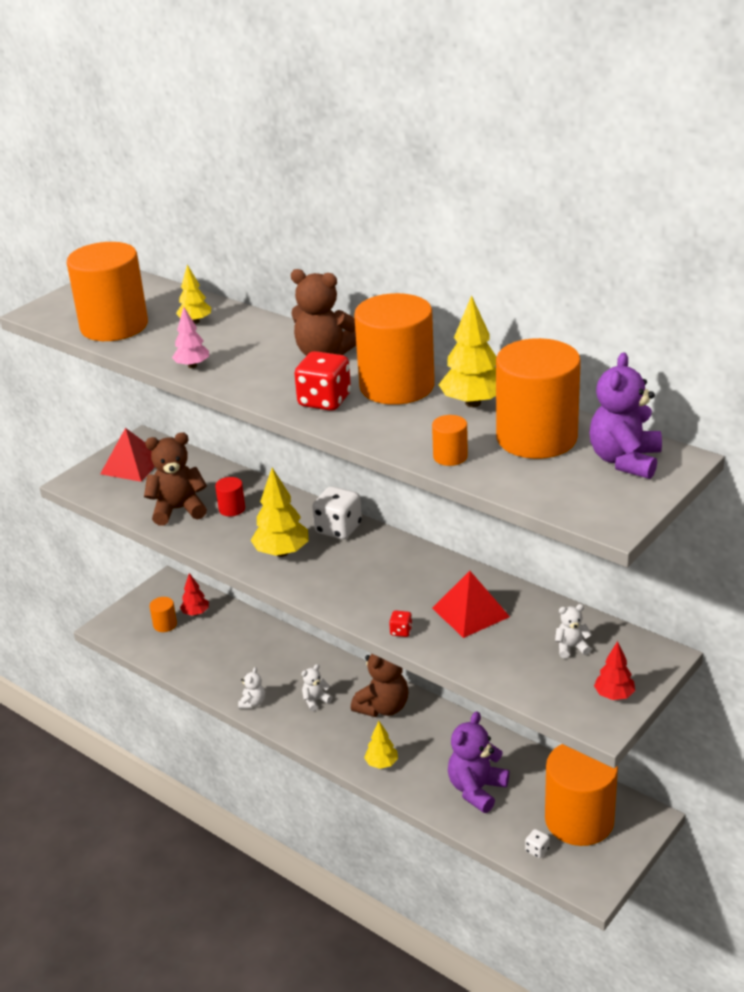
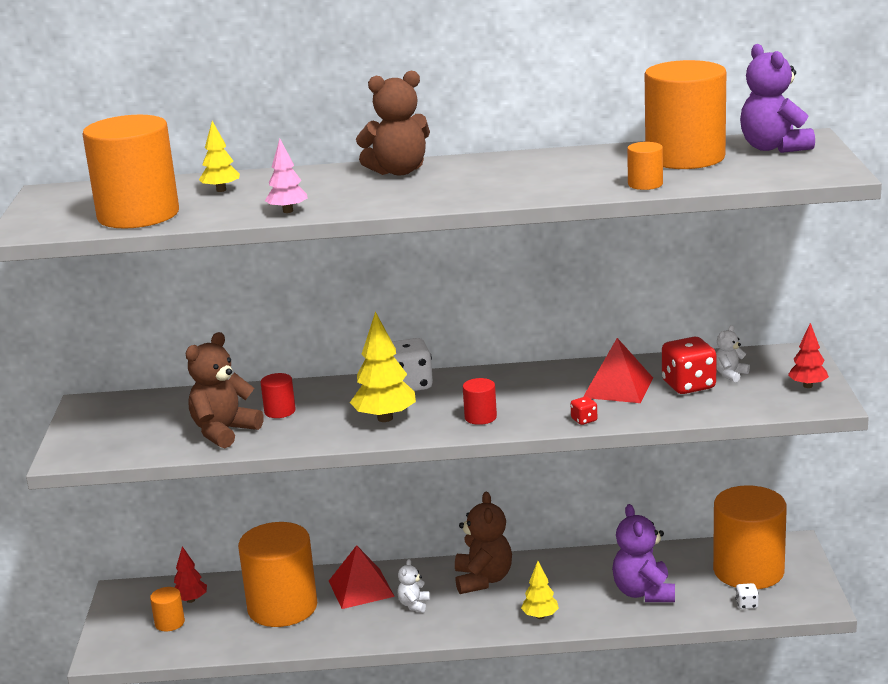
camera: 40 degrees left, 10 degrees down
red pyramid [100,428,155,482] -> red pyramid moved to [329,545,395,609]
white teddy bear [238,667,265,709] -> none
red dice [295,351,351,411] -> red dice moved to [662,337,717,394]
orange cylinder [354,293,435,405] -> orange cylinder moved to [238,522,317,627]
yellow tree [439,295,496,407] -> none
none -> red cylinder [463,378,497,425]

